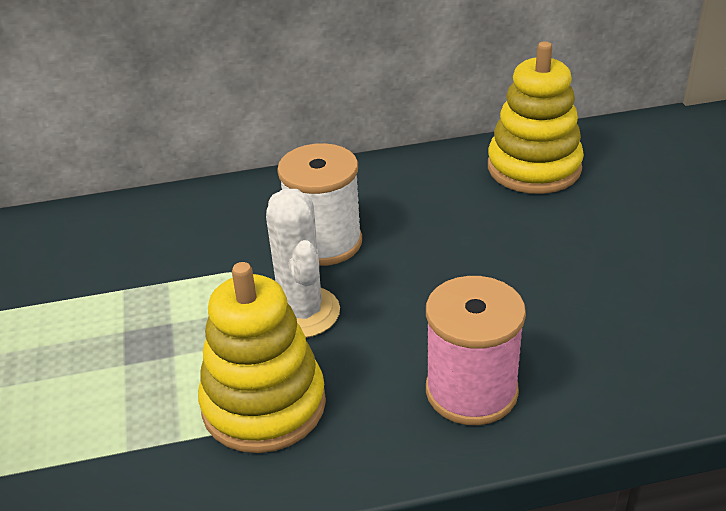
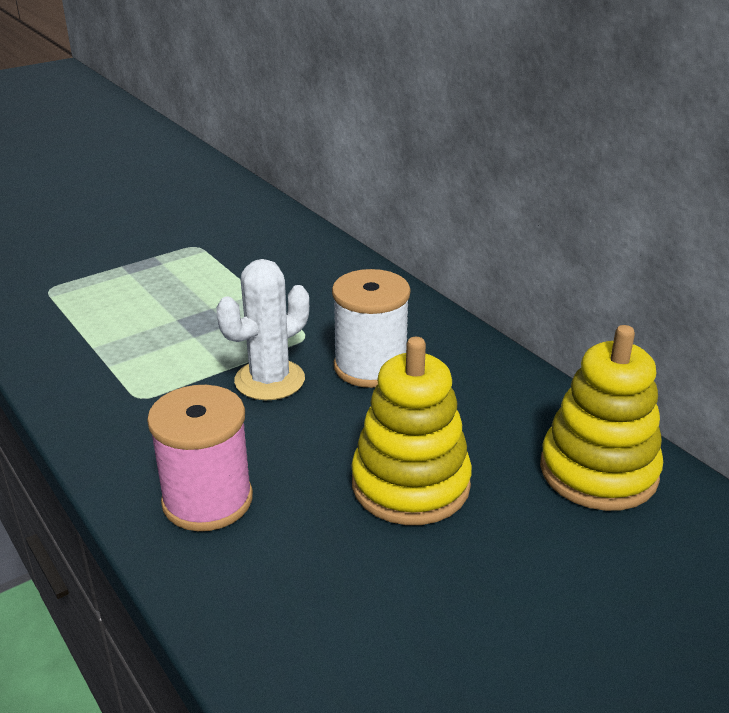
camera: 65 degrees right, 5 degrees down
yellow stacking toy [198,262,326,453] -> yellow stacking toy moved to [351,337,472,525]

